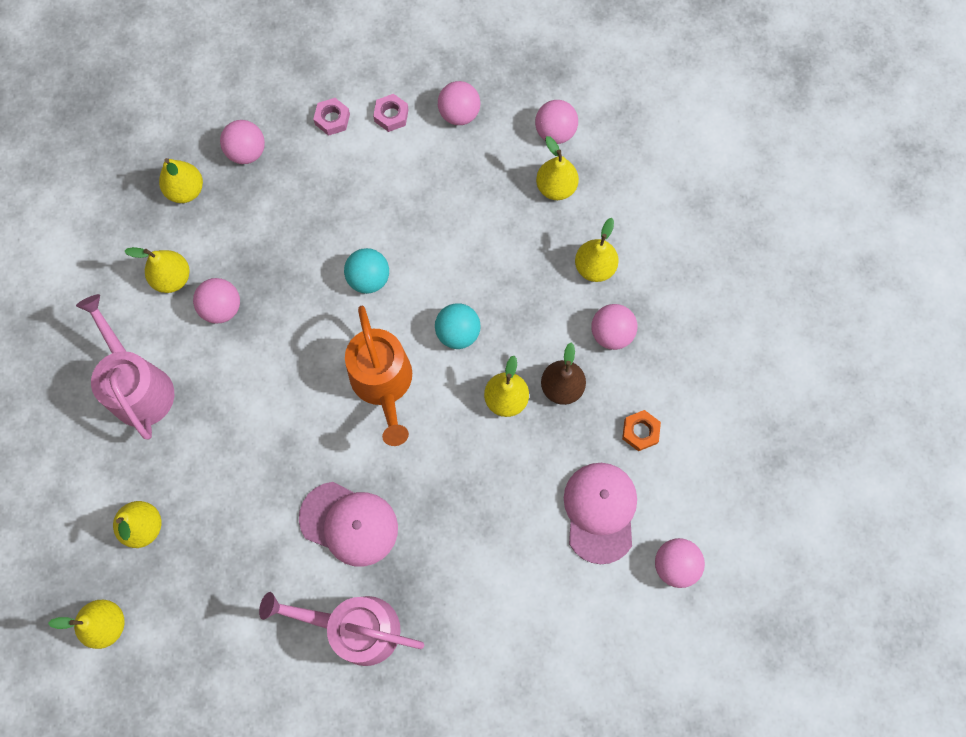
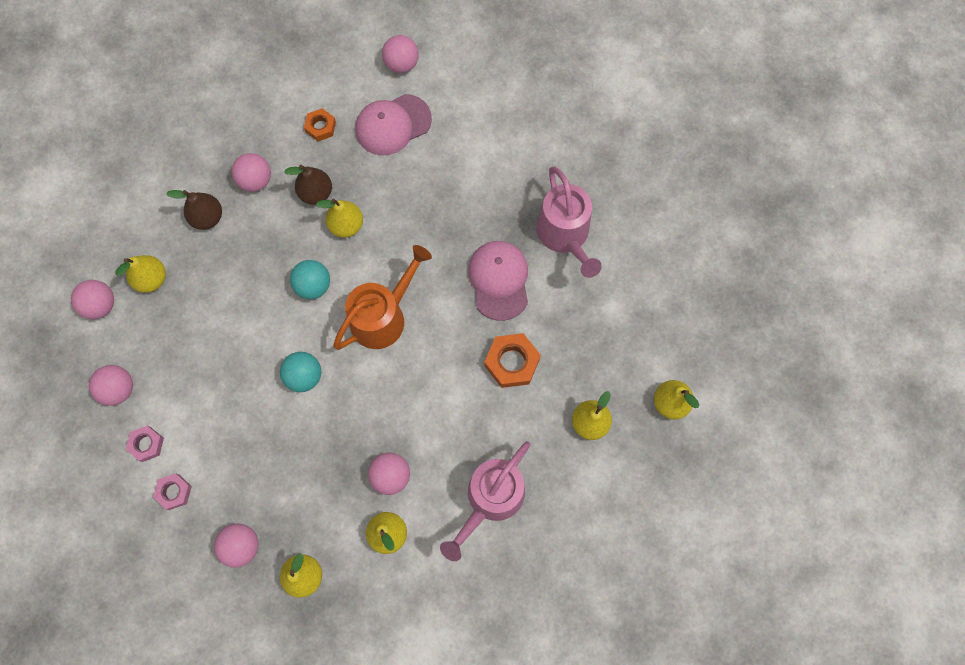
camera: 120 degrees left, 0 degrees up
yellow pear [575,218,619,282] -> brown pear [166,190,222,230]
none -> orange nut [484,333,541,388]

